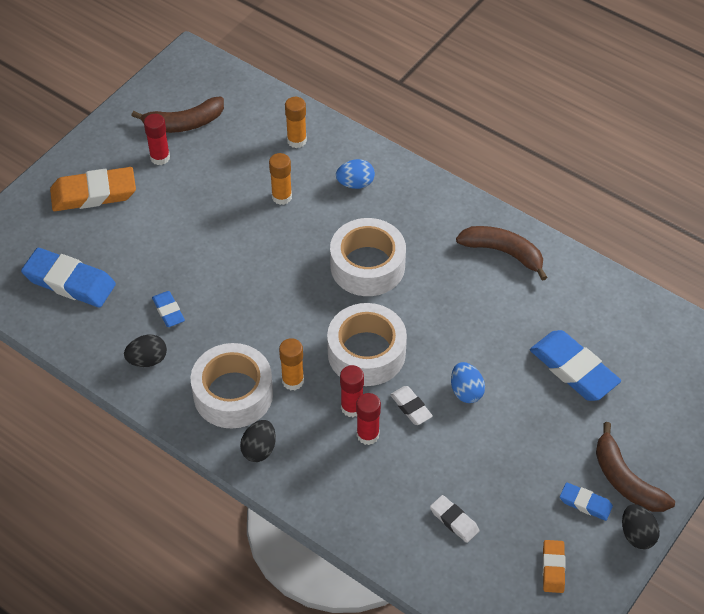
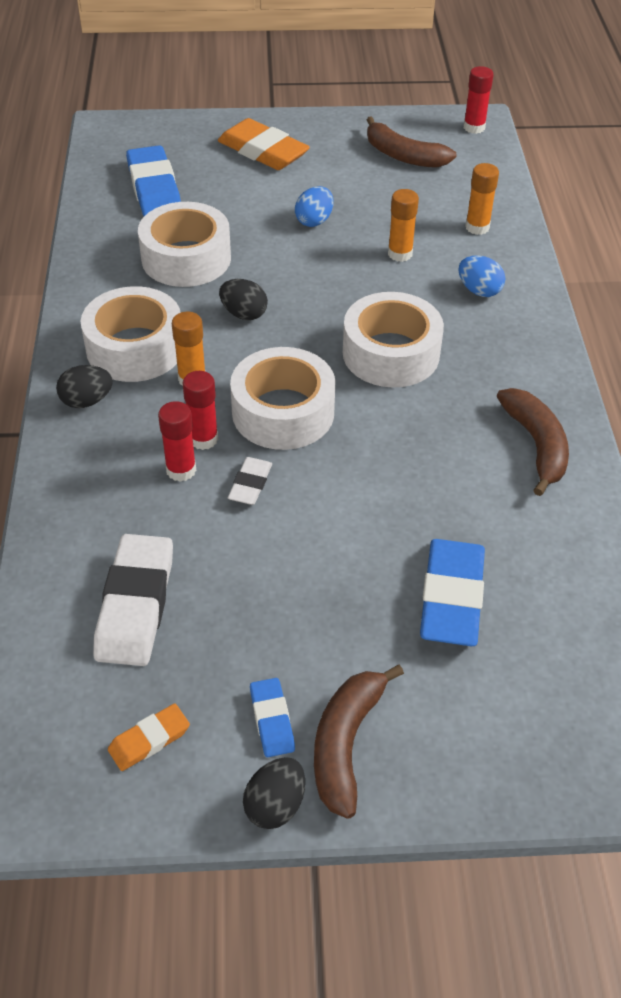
camera: 50 degrees right, 5 degrees down
black egg [124,335,167,367] -> black egg moved to [219,279,268,320]
red glue stick [144,114,170,165] -> red glue stick moved to [464,66,494,134]
blue eraser [152,291,185,327] -> white tape [138,202,231,287]
white eraser [430,495,480,543] -> white eraser [93,534,173,666], size x1.92
blue egg [451,362,485,403] -> blue egg moved to [295,186,333,227]

